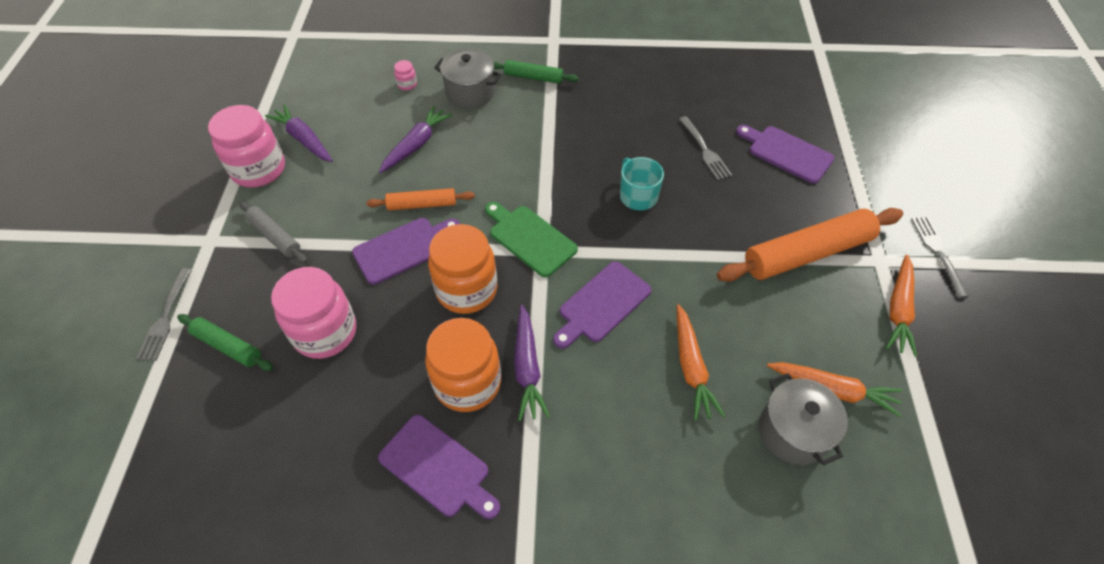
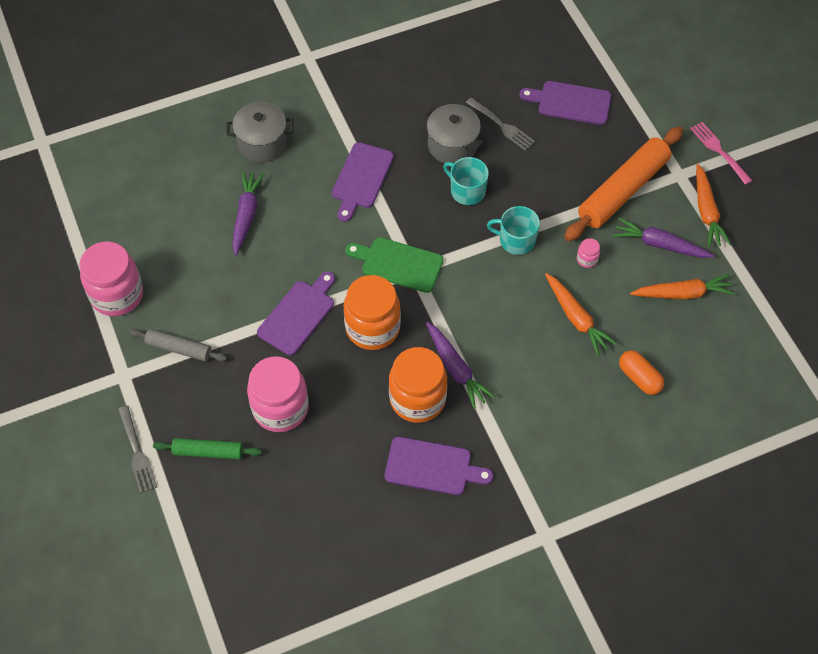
camera: 25 degrees left, 5 degrees up
purple carrot [265,104,333,162] -> purple carrot moved to [613,218,715,258]
orange rolling pin [366,188,475,210] -> none
pink jar [394,60,417,91] -> pink jar moved to [577,238,600,268]
green rolling pin [494,60,579,84] -> none
purple cutting board [553,261,651,349] -> purple cutting board moved to [332,142,394,222]
grey pot [759,373,848,465] -> grey pot moved to [424,104,484,163]
grey fork [911,217,969,298] -> pink fork [690,122,753,185]
none -> turquoise mug [487,206,540,255]
none -> orange capsule [619,350,664,395]

